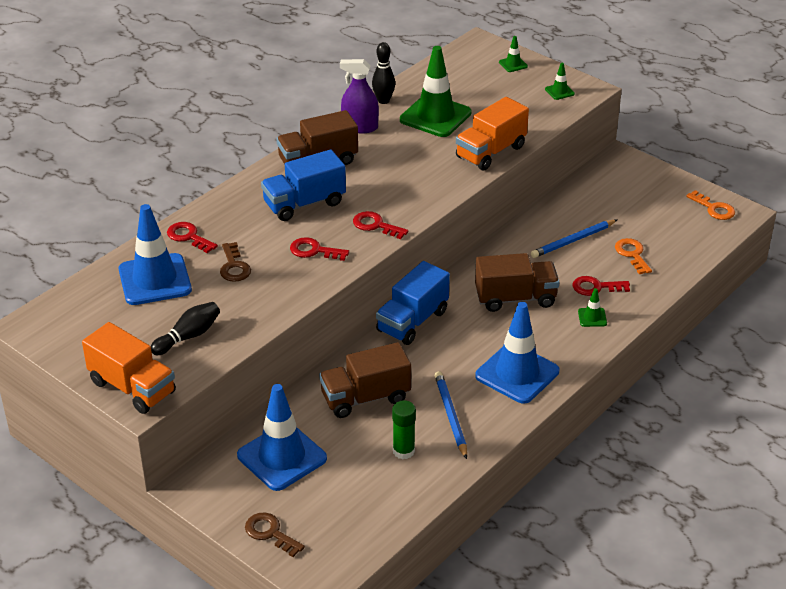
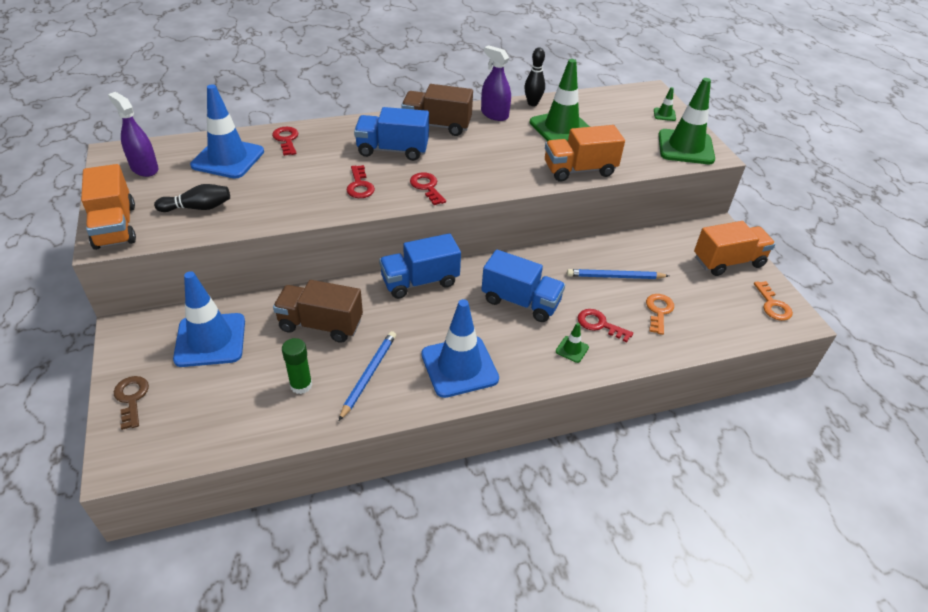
camera: 30 degrees right, 5 degrees up
brown key [220,242,251,282] -> none
red key [290,237,349,261] -> red key turned 150 degrees counterclockwise [346,165,375,198]
brown truck [475,253,559,312] -> blue truck [481,249,565,322]
green traffic cone [545,63,575,100] -> green traffic cone [658,78,715,164], size x2.35
none -> purple spray bottle [108,92,159,177]
none -> orange truck [694,221,776,276]

